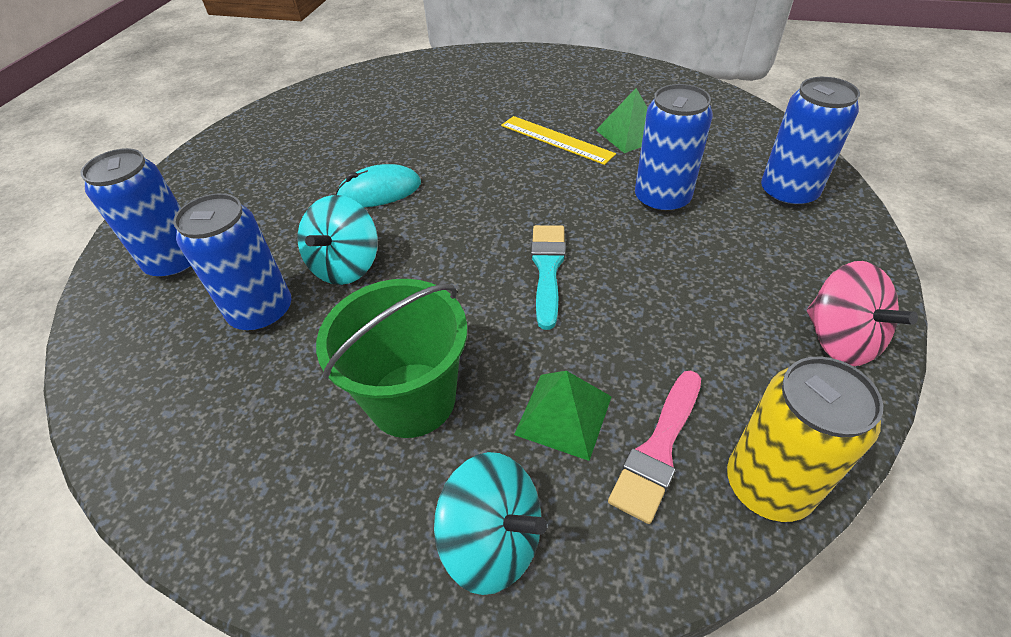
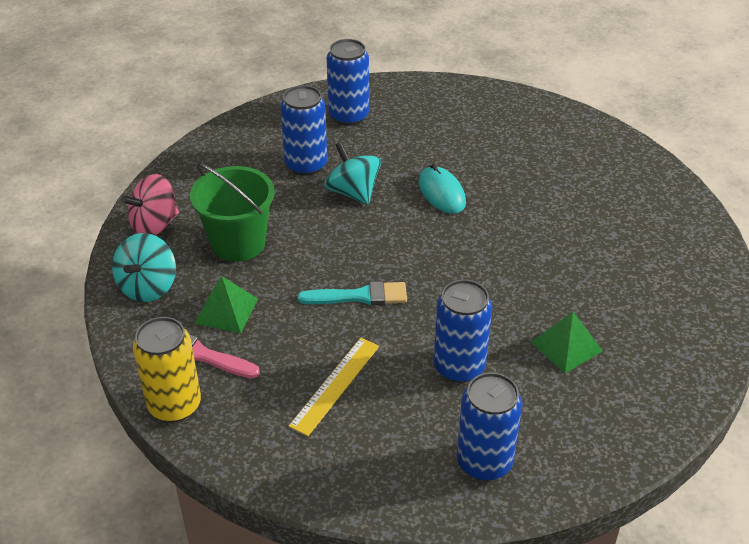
camera: 80 degrees right, 5 degrees down
turquoise spinning top [298,195,378,285] -> turquoise spinning top turned 45 degrees clockwise [324,142,381,205]
yellow ruler [501,116,616,165] -> yellow ruler moved to [289,338,379,436]
pink spinning top [807,261,918,366] -> pink spinning top moved to [121,174,179,236]

